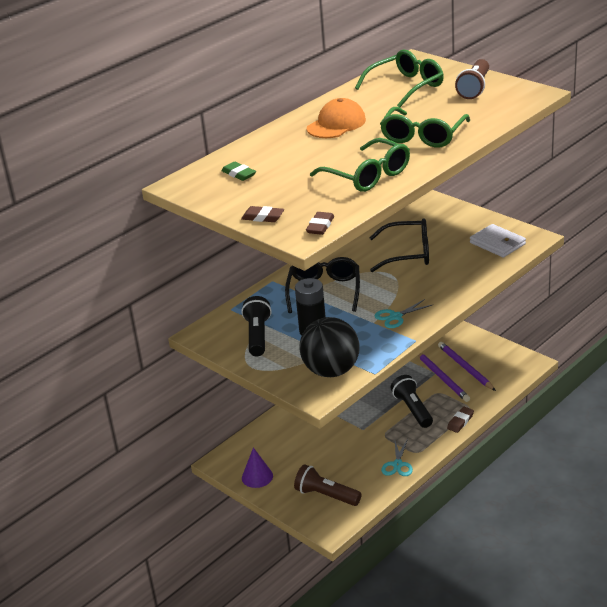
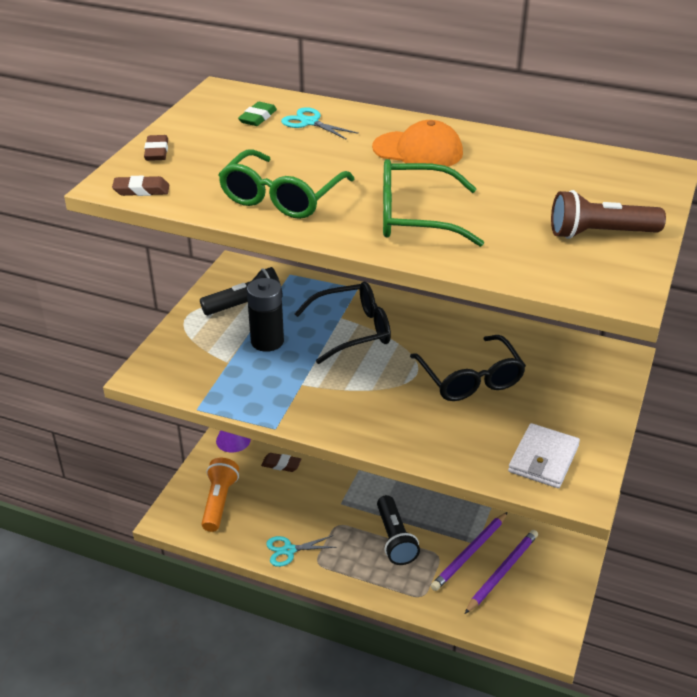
camera: 65 degrees right, 5 degrees up
brown flashlight [294,464,362,506] -> orange flashlight [202,458,239,532]
black ball [299,317,359,377] -> none
green glasses [355,50,444,108] -> none
turquoise scissors [374,299,432,328] -> turquoise scissors moved to [281,107,359,140]
black flashlight [391,375,433,428] -> black flashlight turned 120 degrees clockwise [377,495,420,565]
brown eraser [447,407,474,433] -> brown eraser moved to [261,453,301,472]

